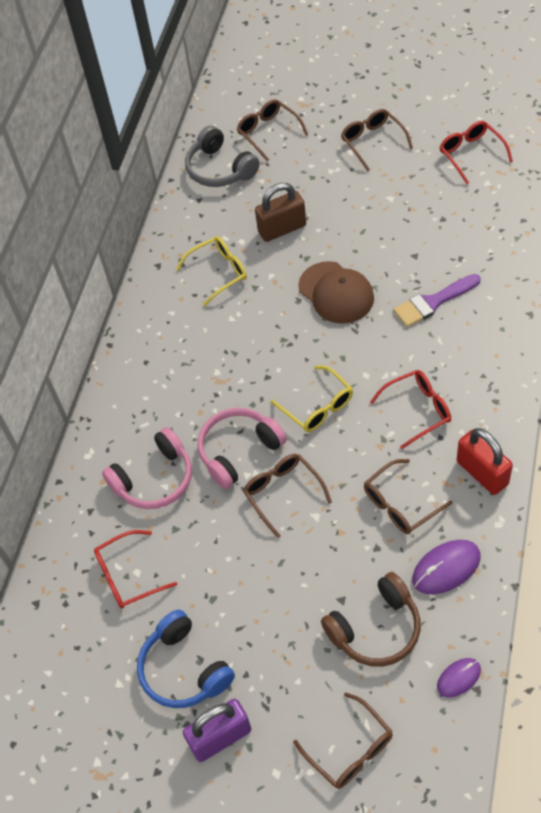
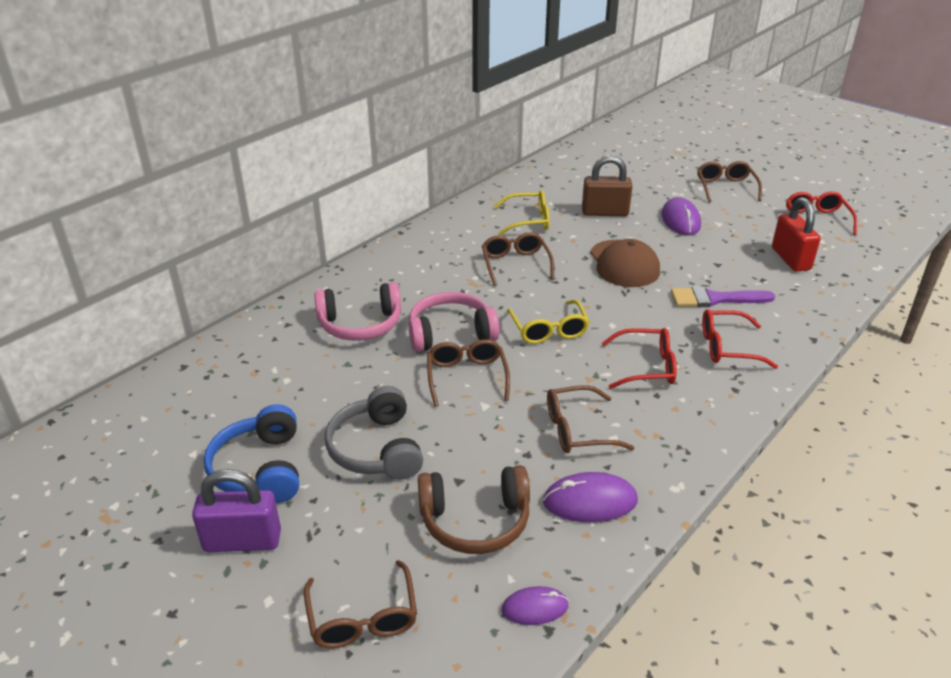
camera: 20 degrees right, 20 degrees down
red glasses [94,530,177,609] -> red glasses moved to [702,309,778,369]
grey headphones [185,125,260,187] -> grey headphones moved to [325,386,423,480]
brown glasses [237,99,308,161] -> brown glasses moved to [482,232,554,286]
red padlock [457,428,513,495] -> red padlock moved to [772,197,821,272]
none -> purple mouse [662,197,701,235]

